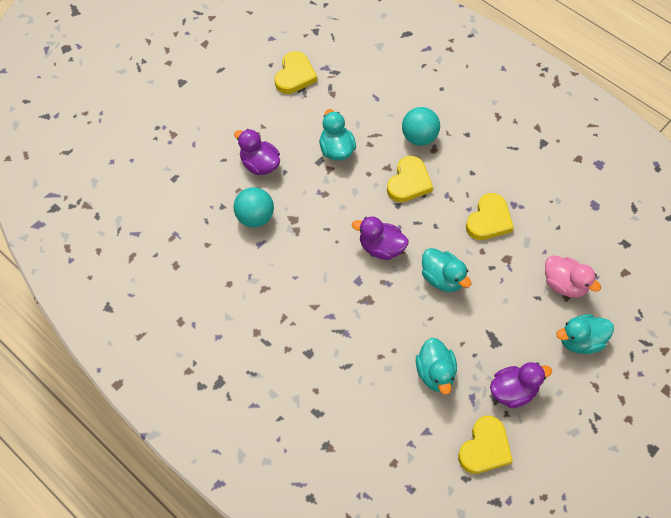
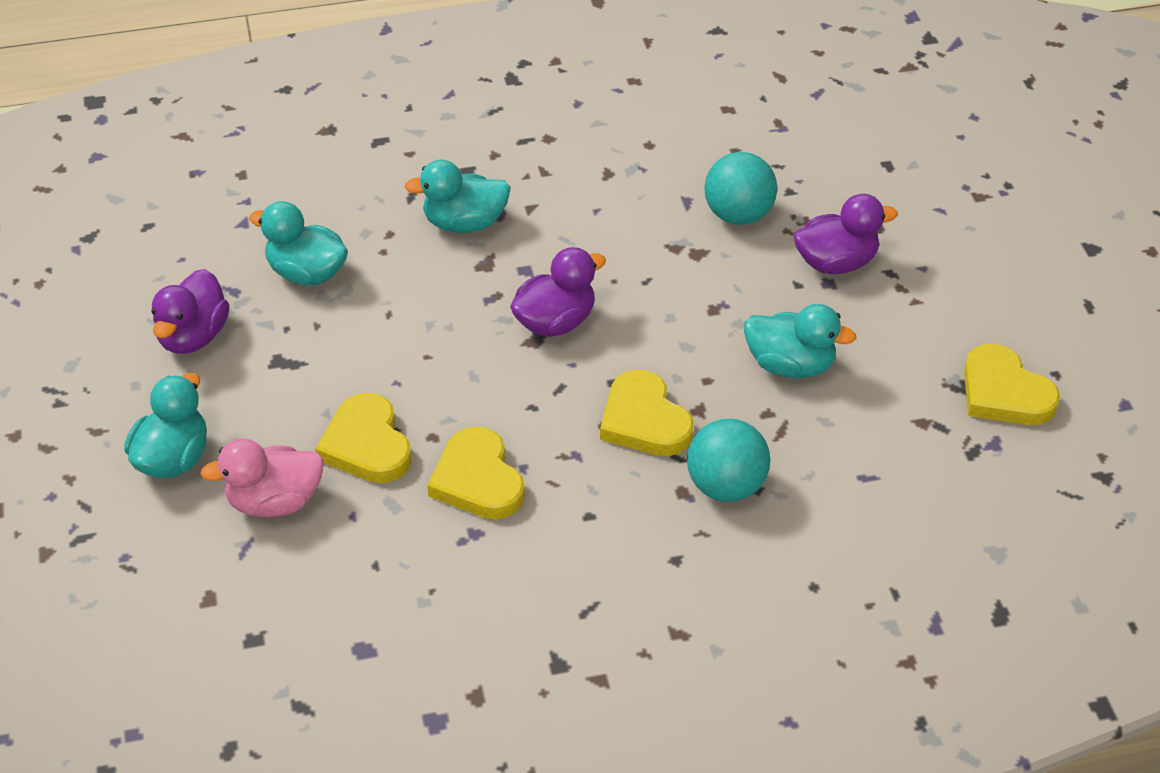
camera: 125 degrees right, 15 degrees down
turquoise duck [422,248,471,292] -> turquoise duck moved to [404,159,511,233]
yellow heart [458,416,513,474] -> yellow heart moved to [315,393,412,483]

